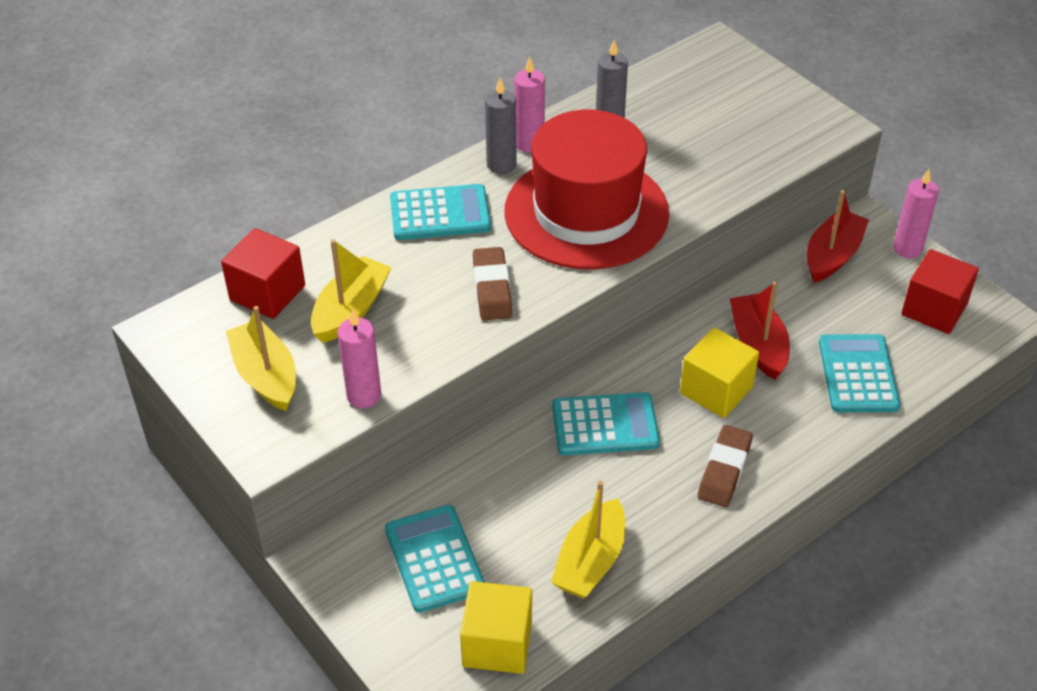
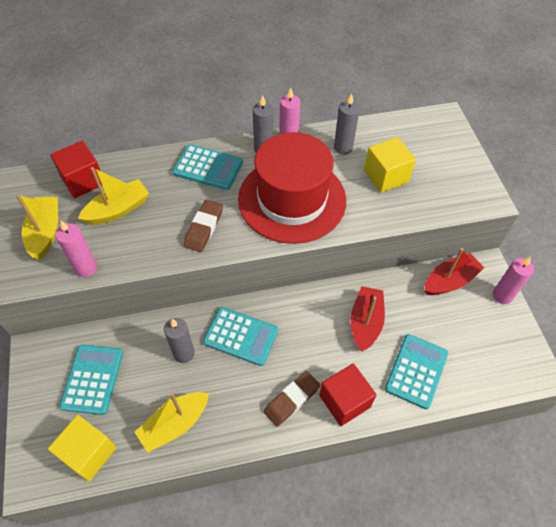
camera: 25 degrees right, 10 degrees up
yellow cube [680,327,759,418] -> yellow cube moved to [364,137,416,193]
red cube [901,249,979,334] -> red cube moved to [319,363,376,426]
none -> grey candle [164,318,195,363]

